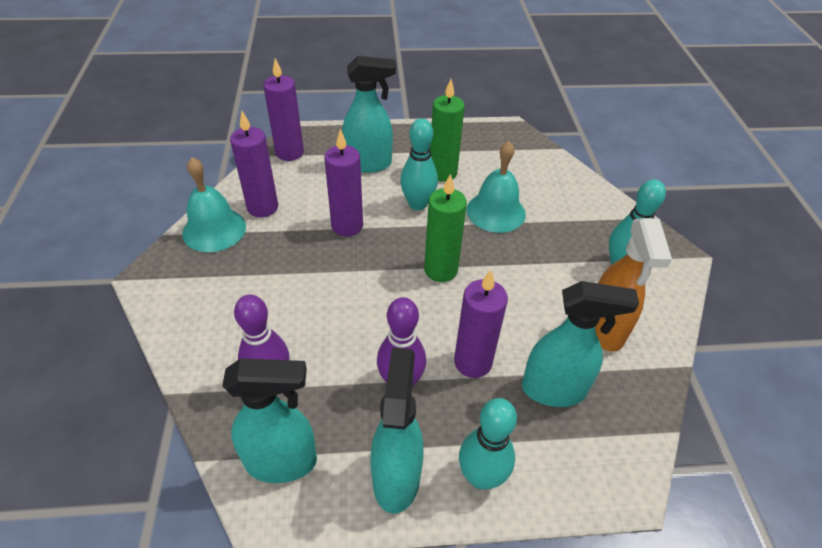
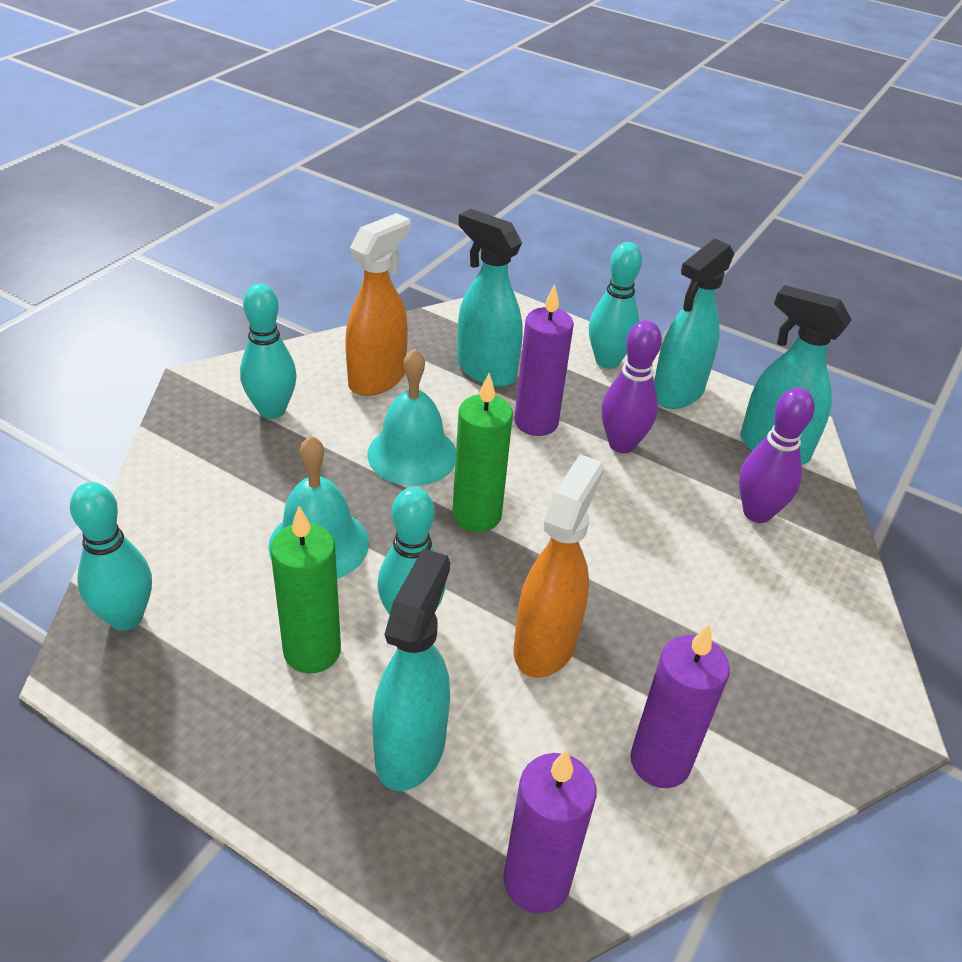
camera: 145 degrees left, 5 degrees down
turquoise bell [182,157,246,252] -> turquoise bell moved to [368,349,456,486]
purple candle [324,129,363,237] -> orange spray bottle [514,454,604,678]
turquoise spray bottle [342,56,396,173] -> turquoise spray bottle turned 75 degrees clockwise [373,549,450,791]
none -> turquoise bowling pin [70,482,152,631]

